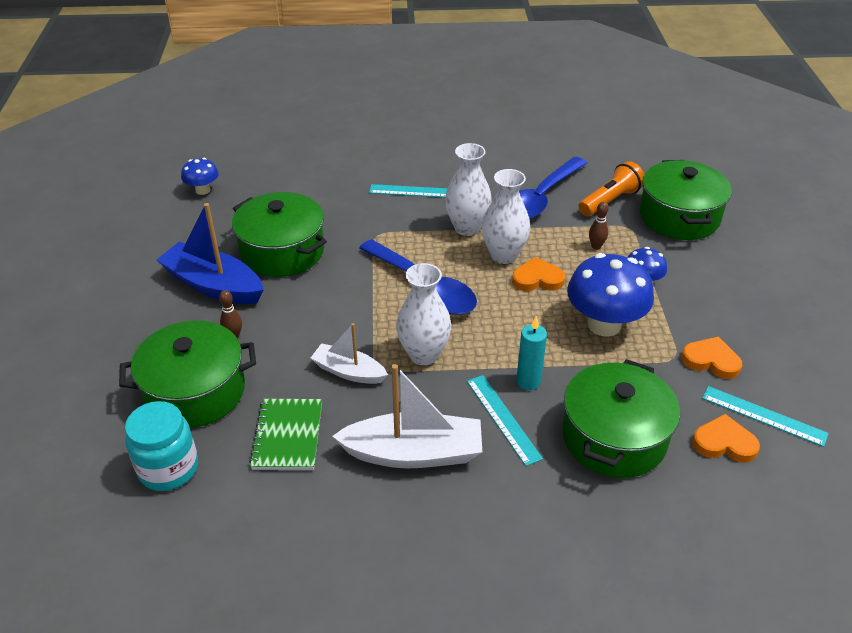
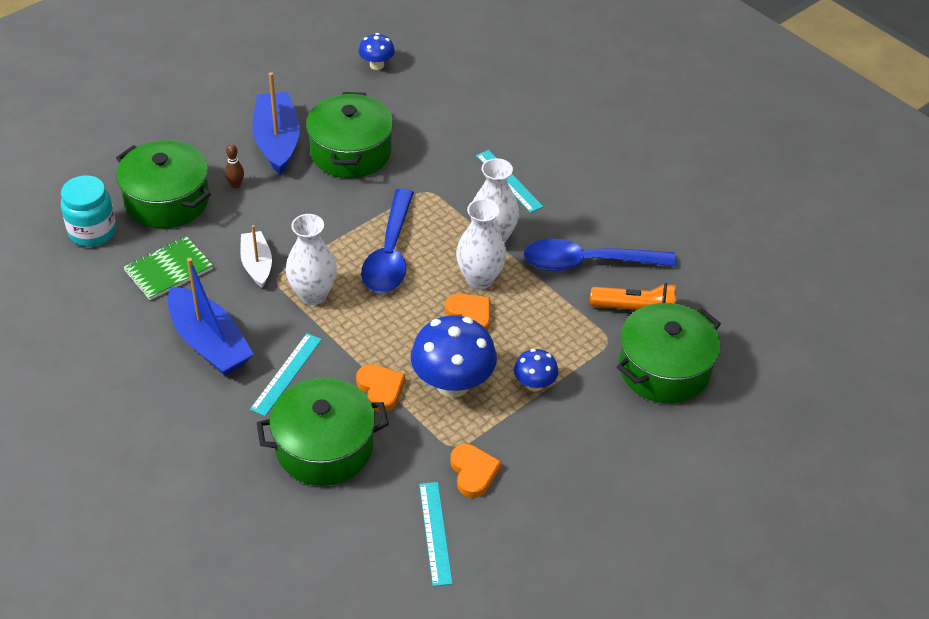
camera: 50 degrees right, 5 degrees up
white boat [332,364,482,468] -> blue boat [168,258,254,376]
turquoise candle [516,316,547,390] -> none
brown bowling pin [589,202,609,249] -> none
orange heart [692,414,760,463] -> orange heart moved to [356,364,405,412]

